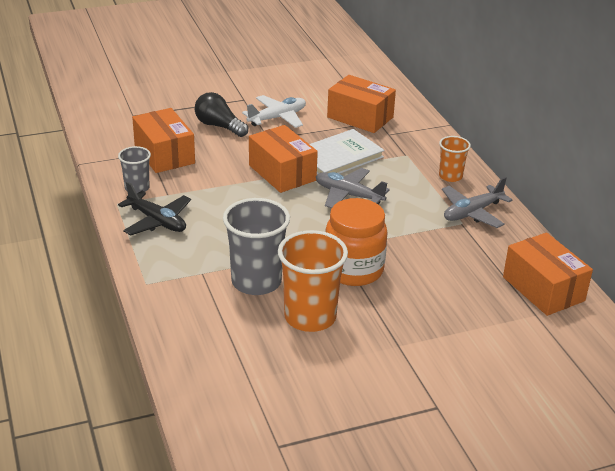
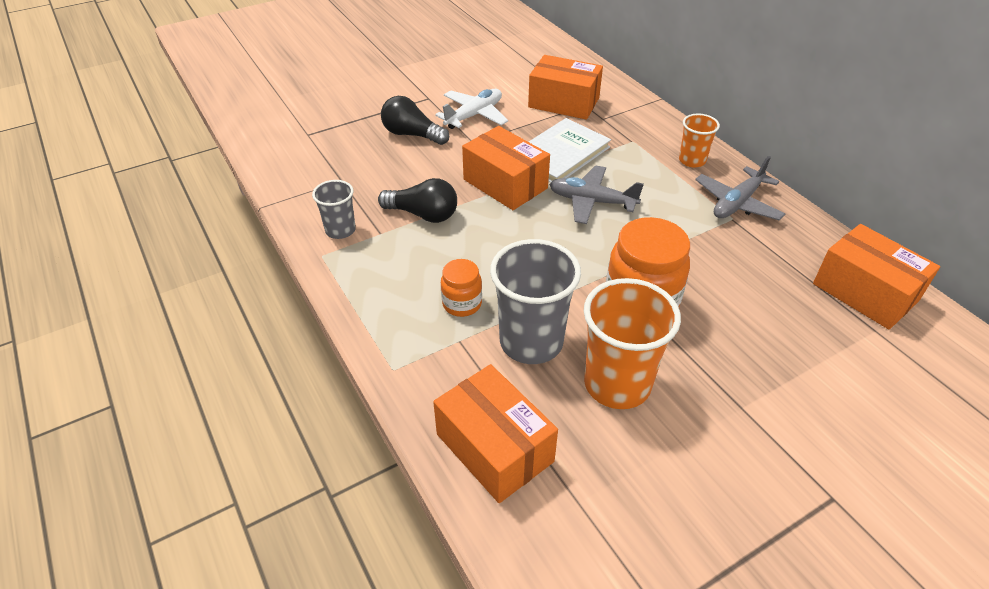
camera: 10 degrees left, 10 degrees up
black plane [118,182,191,236] -> none
orange box [132,108,195,173] -> orange box moved to [433,364,558,503]
none -> black light bulb [378,178,457,223]
none -> orange jar [441,259,482,317]

